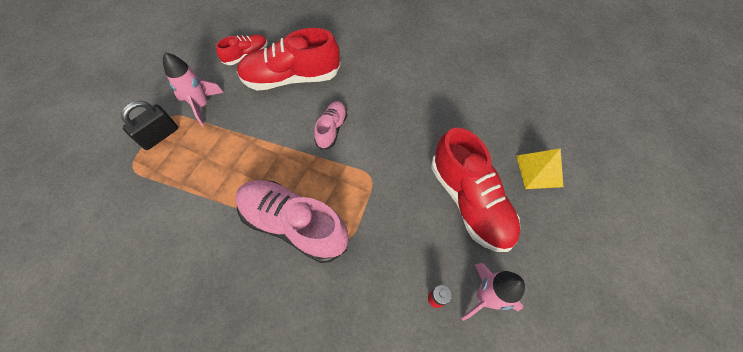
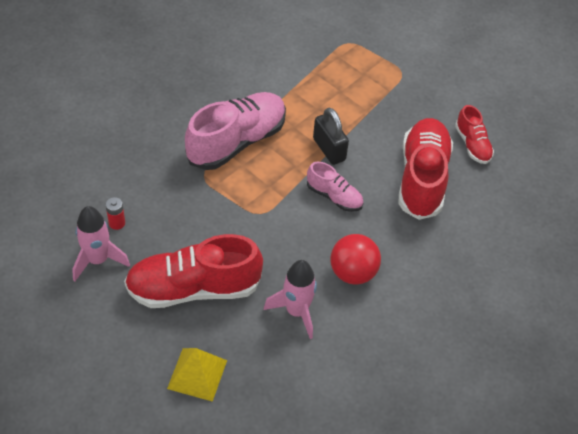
camera: 105 degrees right, 10 degrees down
black padlock [121,101,178,150] -> black padlock moved to [313,108,349,165]
pink rocket [163,52,224,126] -> pink rocket moved to [264,260,317,339]
none -> red ball [331,234,381,285]

